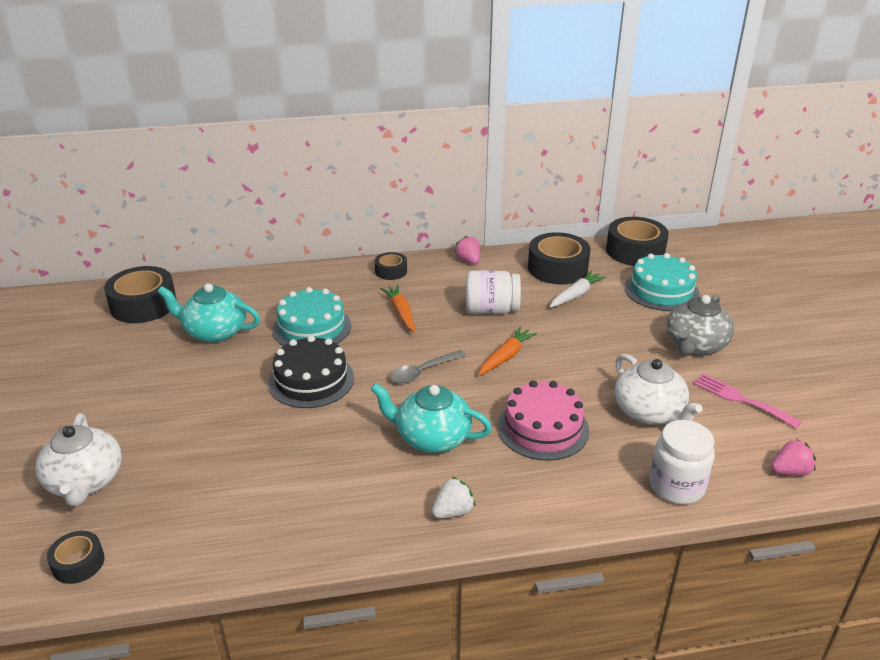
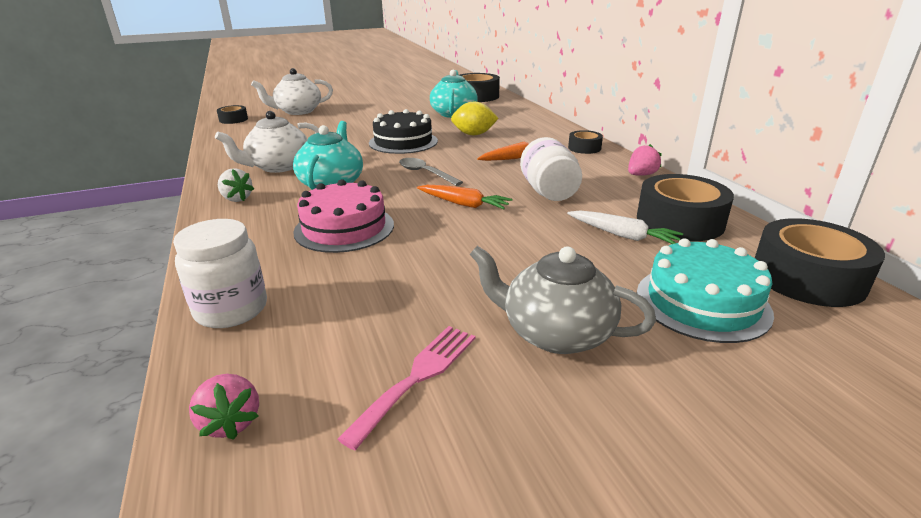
camera: 80 degrees right, 5 degrees down
turquoise cake [272,287,351,346] -> yellow lemon [451,102,499,135]
white teapot [615,354,702,425] -> white teapot moved to [215,111,319,173]

